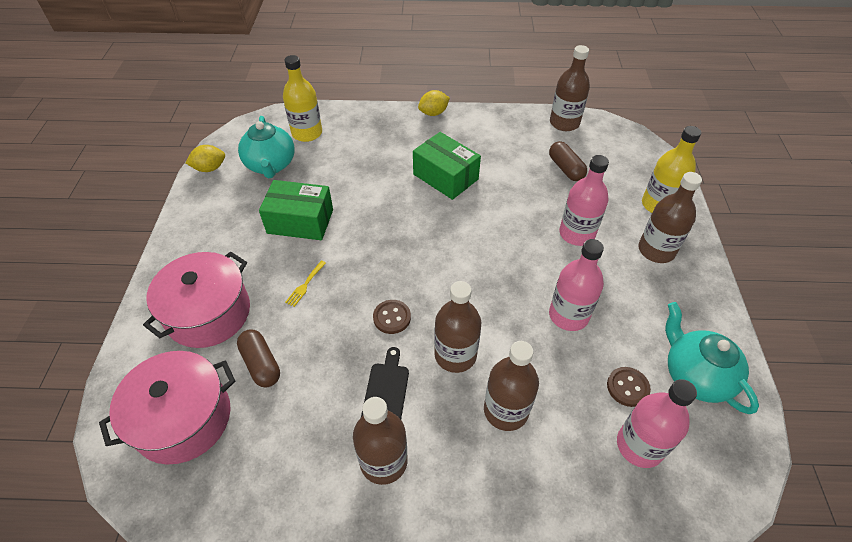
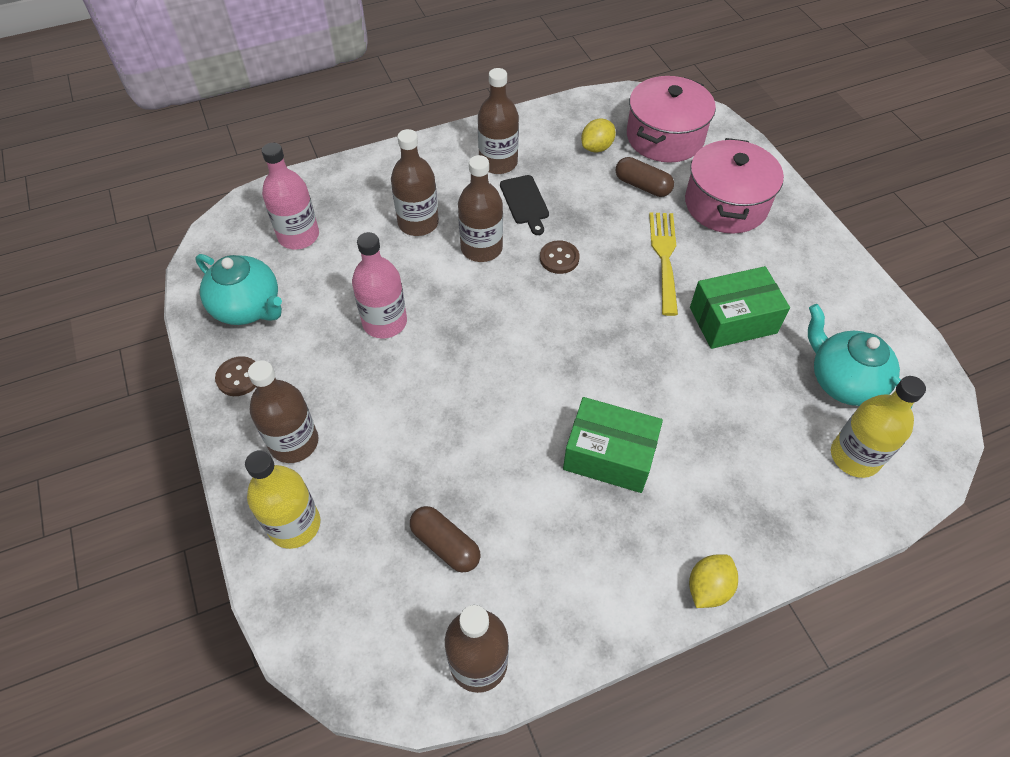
camera: 155 degrees right, 5 degrees up
yellow lemon [186,145,225,172] -> yellow lemon moved to [581,119,616,153]
yellow fork [285,261,326,307] -> yellow fork [649,212,678,316], size x2.05
pink bottle [559,155,609,246] -> none
brown button [607,367,651,407] -> brown button moved to [215,356,256,396]

